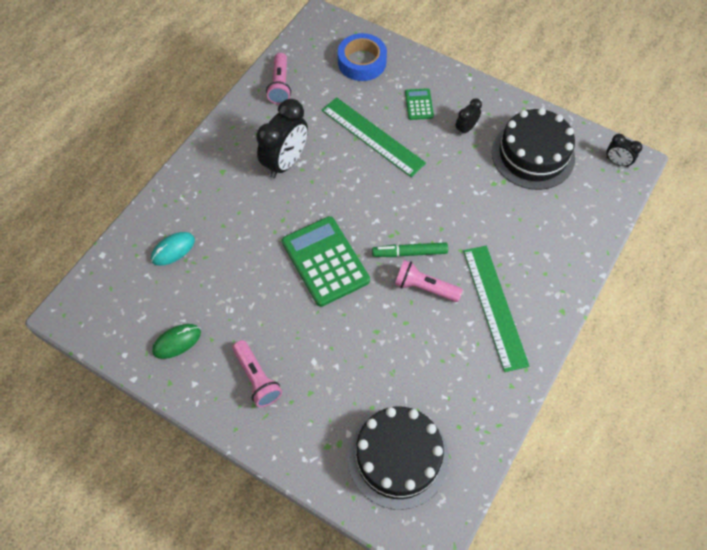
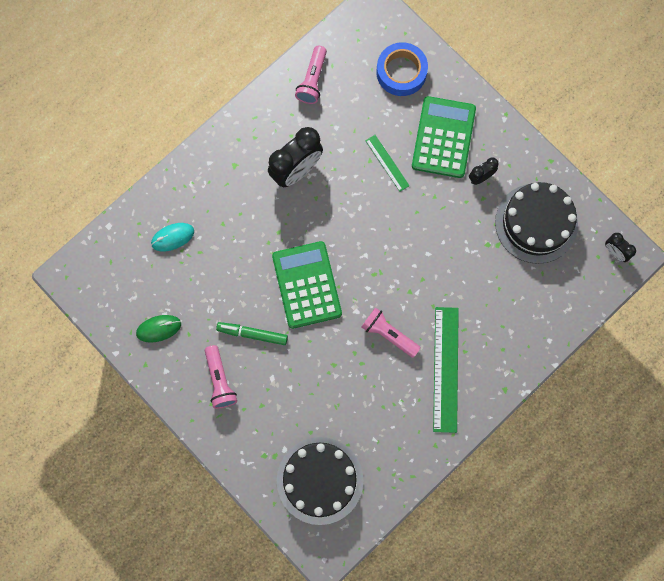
camera: 15 degrees right, 15 degrees up
green ruler [322,97,426,177] -> green ruler [365,135,410,192], size x0.53
green marker [372,242,448,257] -> green marker moved to [216,322,288,345]
green calculator [405,88,434,120] -> green calculator [412,96,476,178], size x2.07

